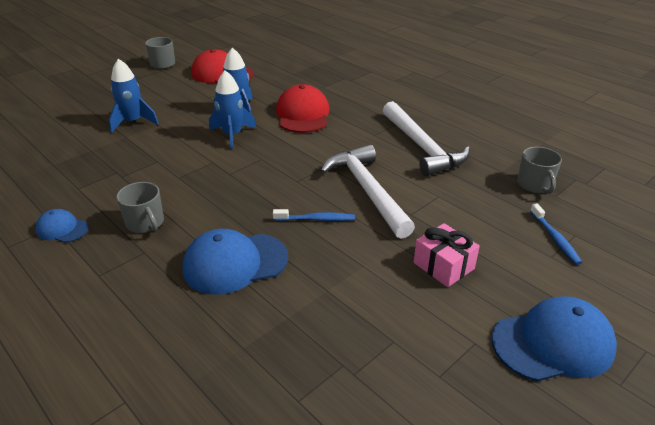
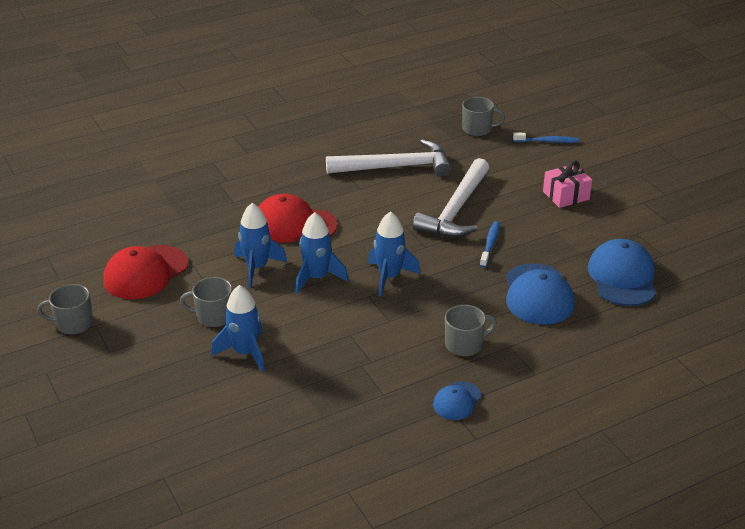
camera: 75 degrees left, 0 degrees up
white hammer [320,144,415,239] -> white hammer turned 60 degrees counterclockwise [413,158,489,237]
blue cap [492,296,617,382] -> blue cap moved to [588,239,656,306]
none -> grey mug [180,277,233,327]
none -> blue rocket [368,211,421,296]

